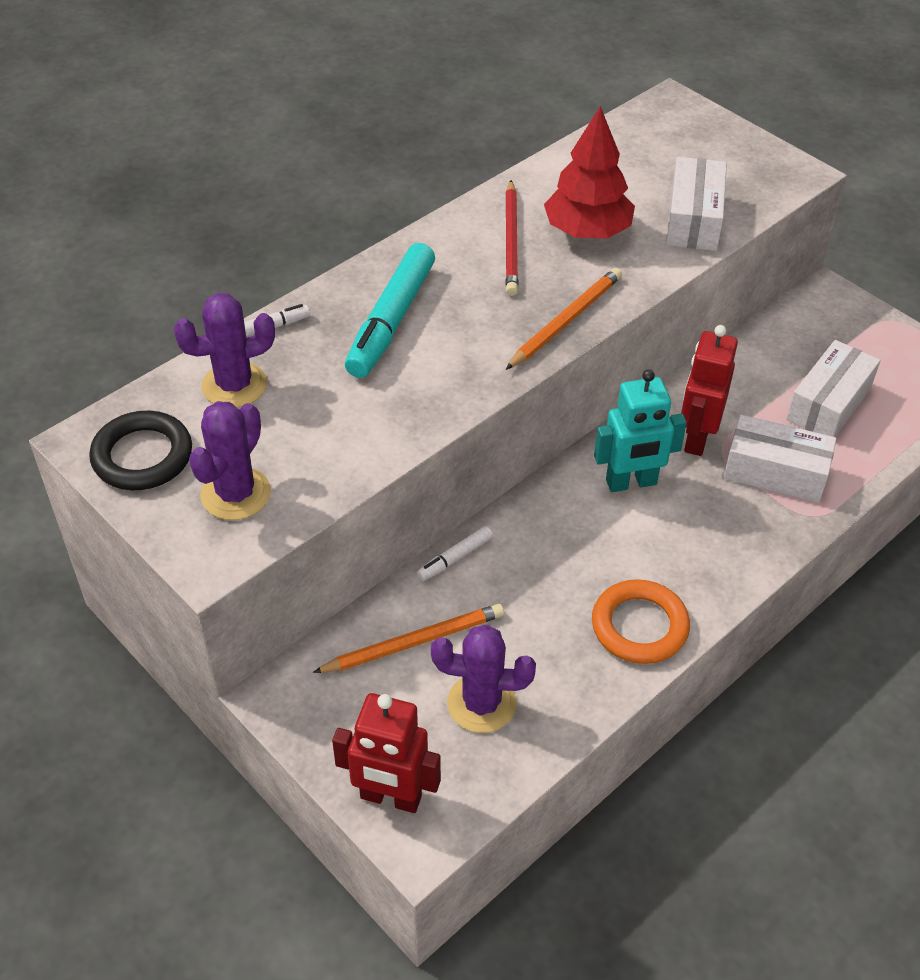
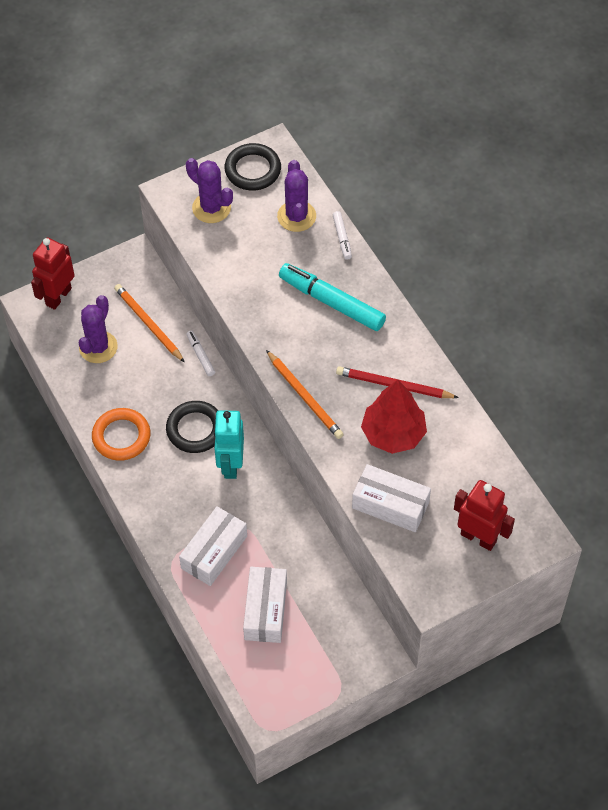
camera: 105 degrees right, 10 degrees up
orange pencil [313,604,504,673] -> orange pencil turned 150 degrees clockwise [114,284,184,362]
red robot [681,325,738,456] -> red robot moved to [454,480,515,551]
white box [786,340,880,437] -> white box turned 45 degrees clockwise [243,567,287,643]
none -> black ring [166,401,218,453]

